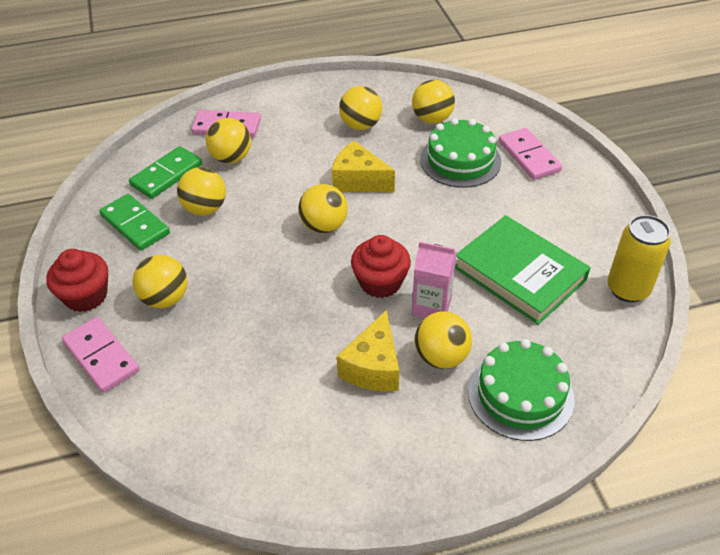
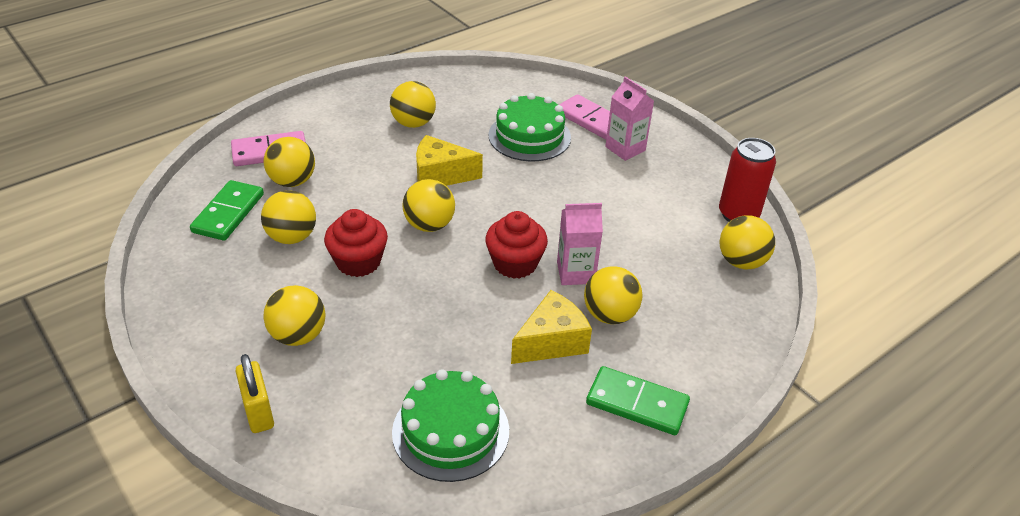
camera: 25 degrees left, 5 degrees down
red cupcake [46,249,108,312] -> red cupcake moved to [324,209,388,277]
pink domino [62,317,140,393] -> yellow padlock [236,354,274,433]
green domino [99,194,170,251] -> green domino moved to [586,366,690,435]
yellow cheese [337,310,399,391] -> yellow cheese turned 120 degrees counterclockwise [511,290,592,364]
yellow ball [412,80,455,124] -> yellow ball moved to [720,215,775,269]
green book [455,215,591,325] -> none
green cake [468,339,575,441] -> green cake moved to [392,369,509,482]
yellow can [607,215,671,302] -> red can [719,138,776,222]
none -> pink carton [605,77,654,161]

